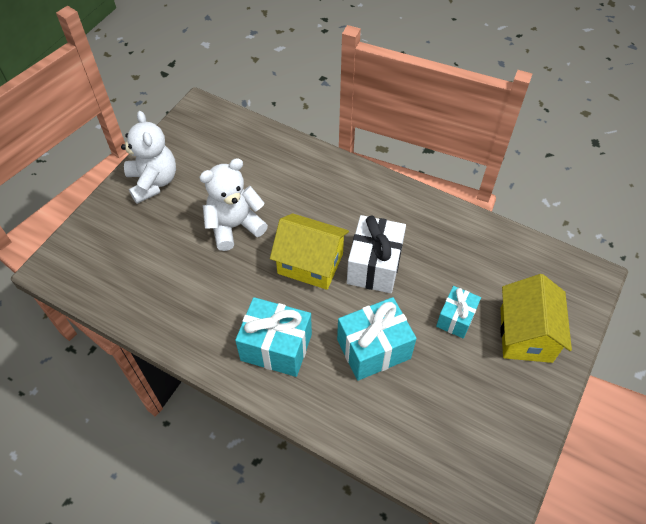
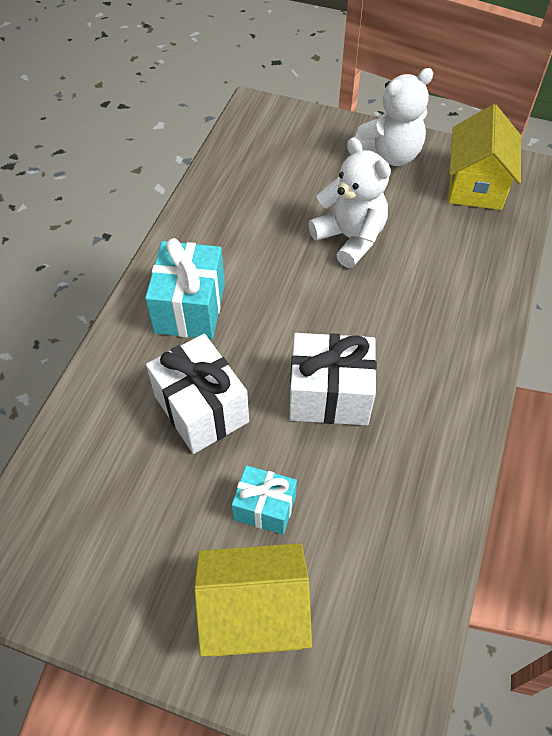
camera: 80 degrees right, 0 degrees up
yellow house [270,213,349,290] -> yellow house moved to [448,104,521,210]
turquoise gift [337,297,417,381] -> white gift [146,334,249,454]

